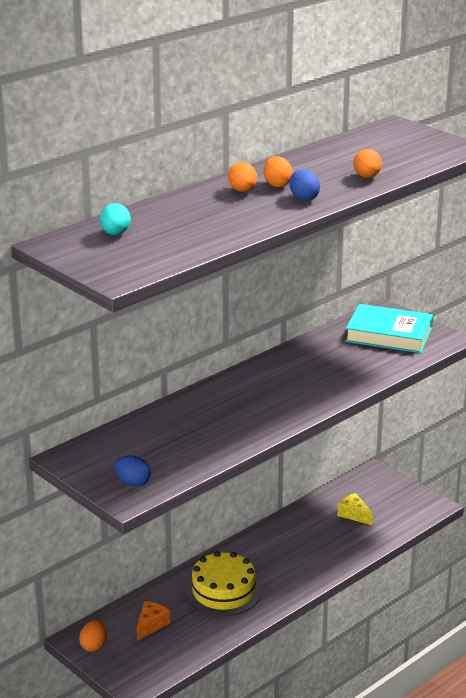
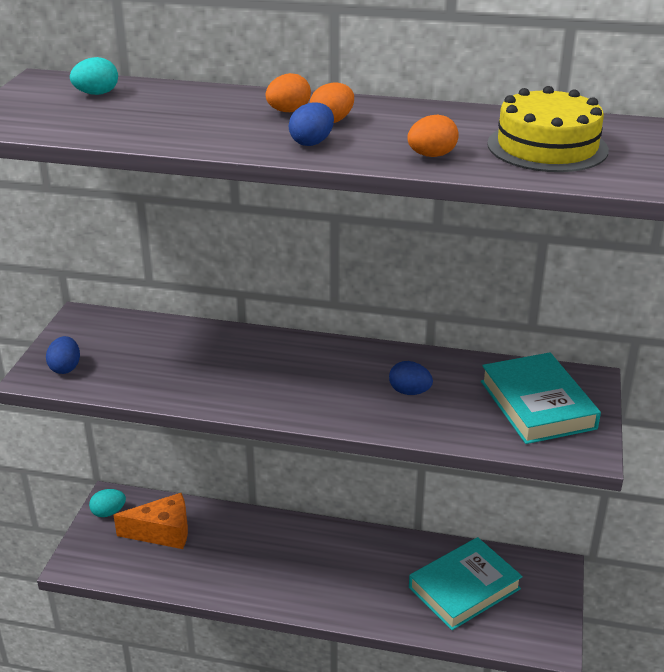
camera: 55 degrees right, 5 degrees up
orange egg [79,620,107,652] -> turquoise egg [89,489,126,517]
orange cheese [137,601,170,641] -> orange cheese [113,493,188,549], size x1.63
yellow cake [186,551,261,616] -> yellow cake moved to [487,86,609,172]
yellow cheese [338,493,373,525] -> turquoise book [409,537,523,630]
none -> blue egg [389,361,433,395]

